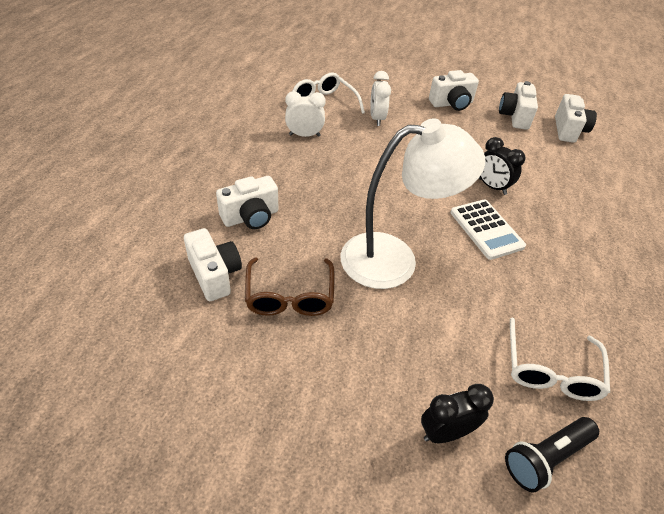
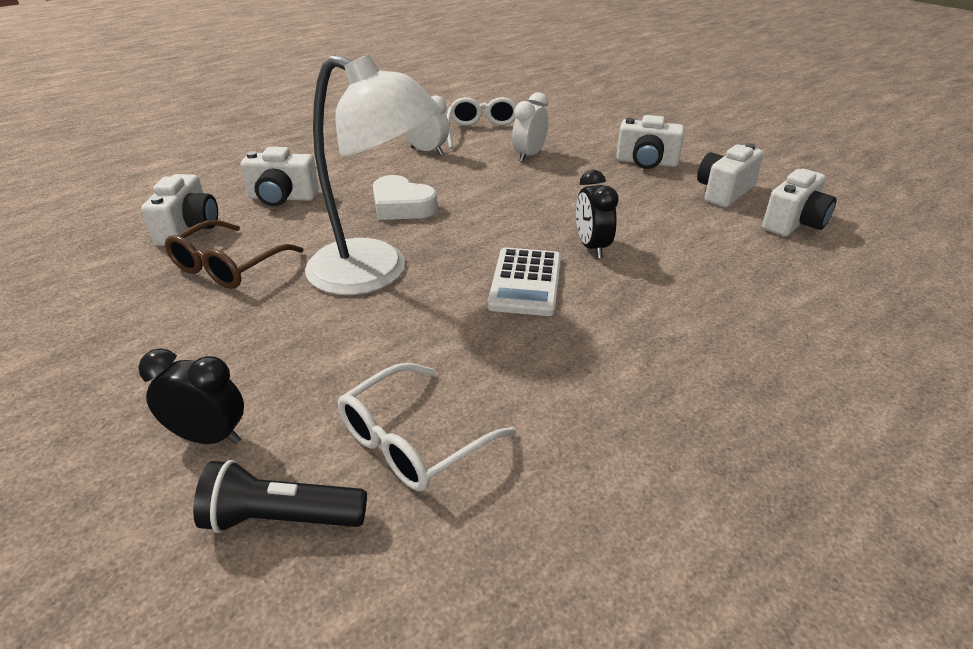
camera: 35 degrees right, 10 degrees down
none -> white heart [373,175,438,220]

